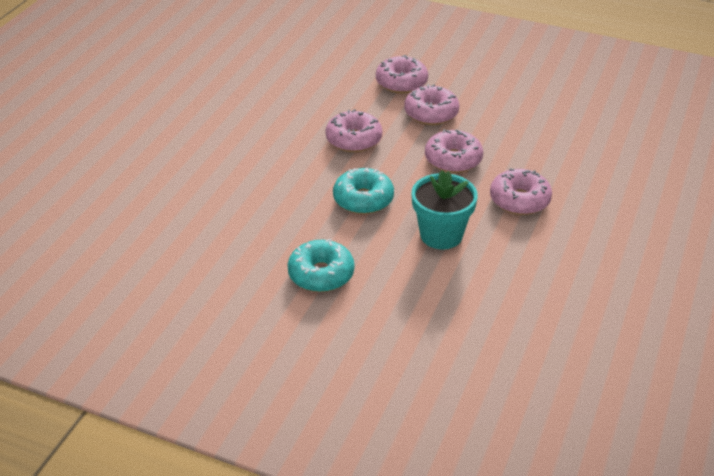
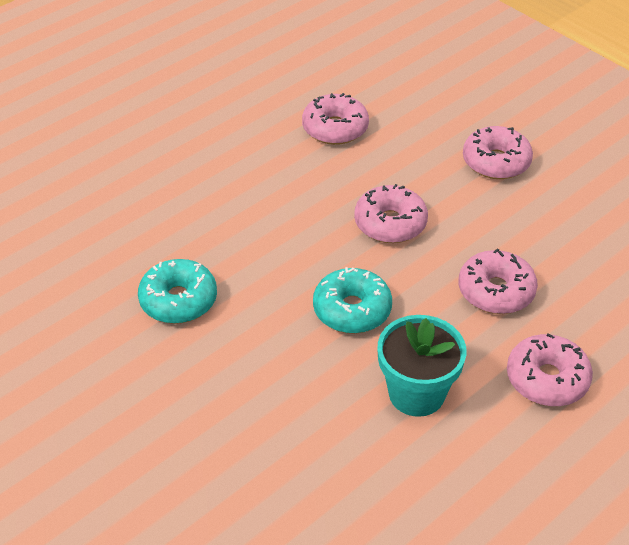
camera: 25 degrees right, 5 degrees up
turquoise donut [288,239,354,292] -> turquoise donut moved to [138,259,217,324]
pink donut [404,84,460,125] -> pink donut moved to [302,93,369,145]

